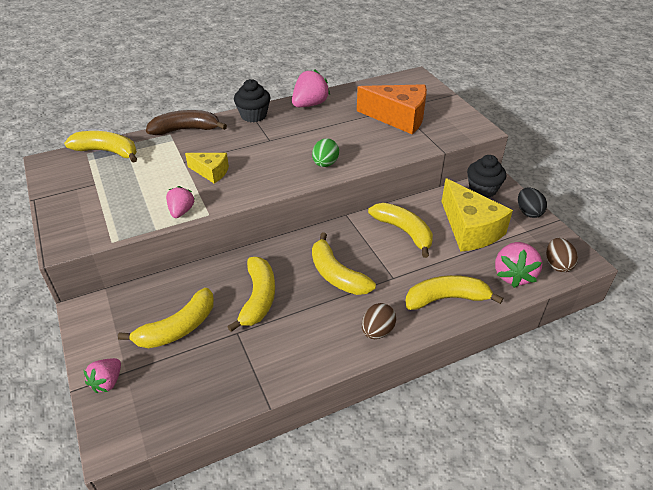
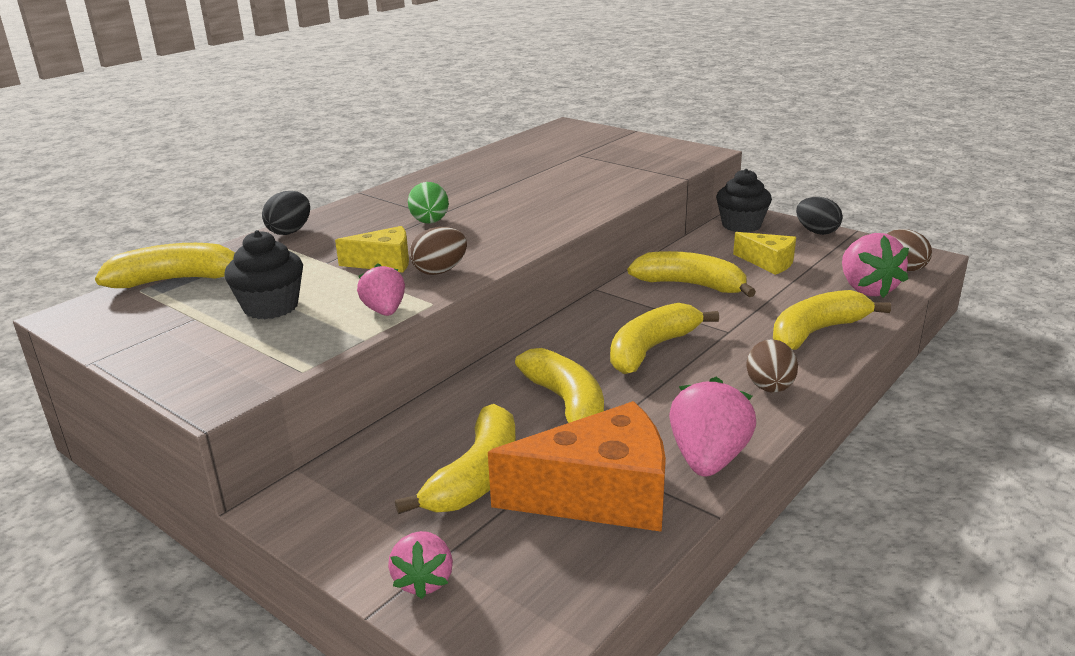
camera: 25 degrees left, 15 degrees down
brown banana [146,110,227,135] -> black egg [262,191,310,235]
black cupcake [234,79,271,122] -> black cupcake moved to [224,230,303,319]
pink strawberry [292,69,330,107] -> pink strawberry moved to [669,377,756,477]
green egg [312,138,339,167] -> green egg moved to [408,182,449,224]
yellow banana [312,232,376,295] -> yellow banana turned 105 degrees clockwise [610,303,719,374]
orange cheese [357,84,427,134] -> orange cheese moved to [488,401,666,532]
yellow cheese [441,179,513,252] -> yellow cheese [733,232,796,275], size x0.54
none -> brown egg [410,227,467,275]

